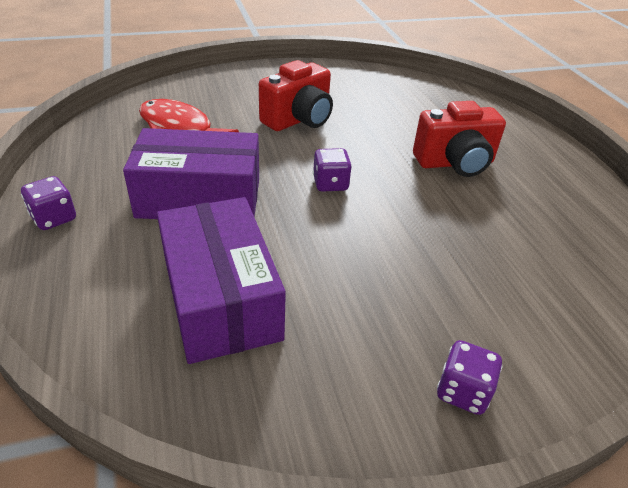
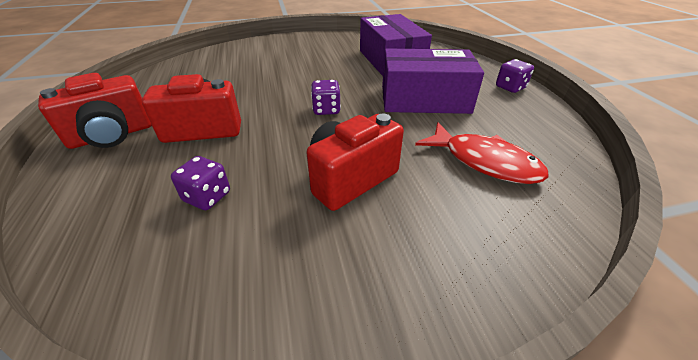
camera: 175 degrees left, 0 degrees up
purple dice [437,340,502,415] -> purple dice moved to [171,156,230,210]
none -> red camera [38,73,152,149]

